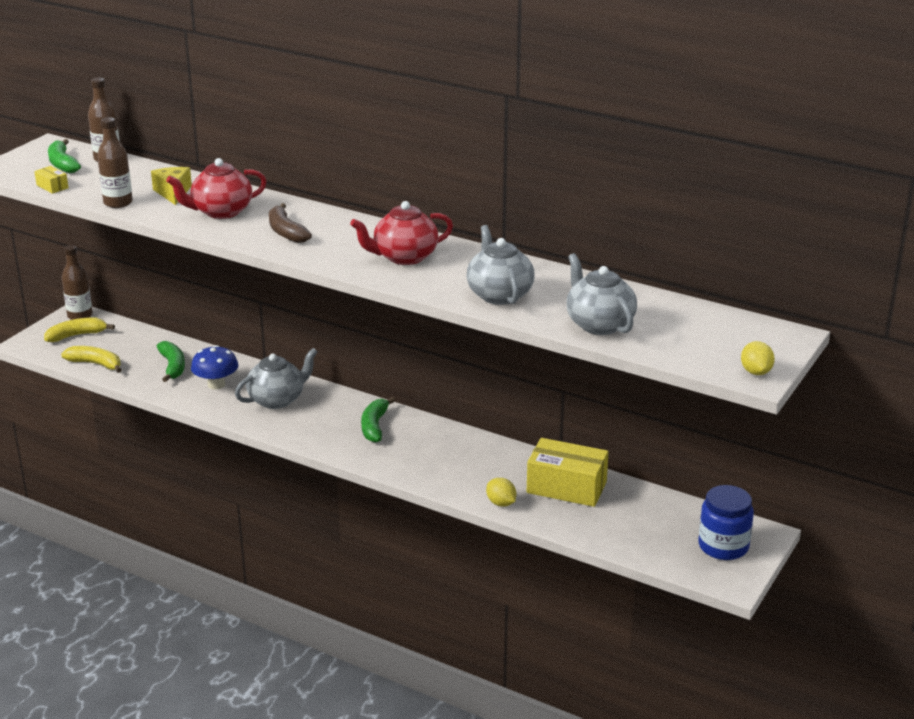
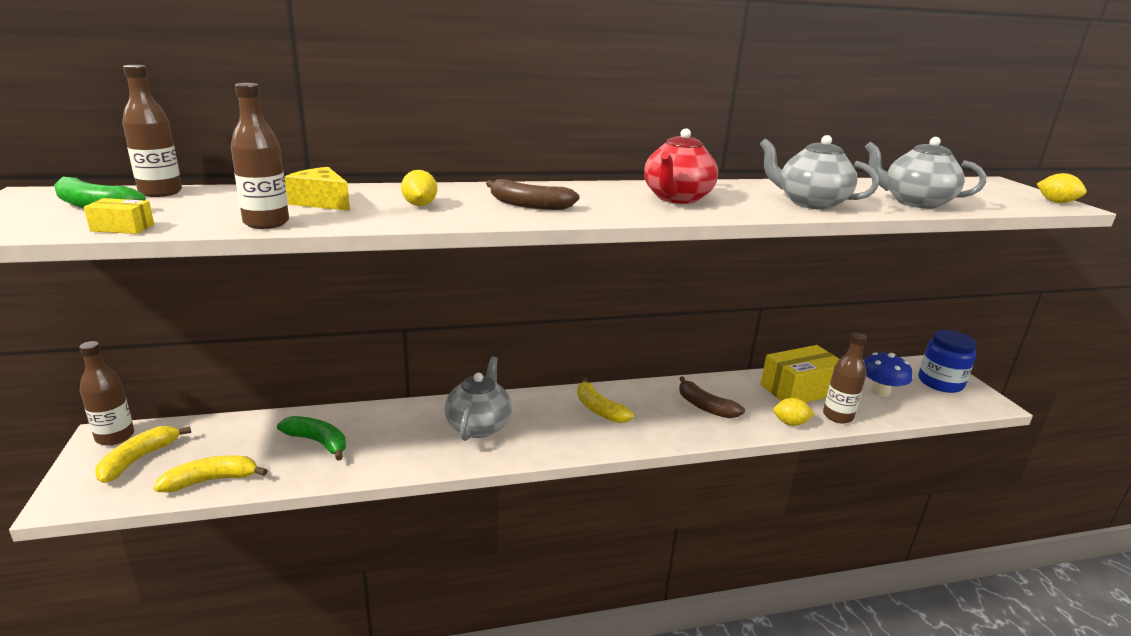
camera: 45 degrees left, 5 degrees down
red teapot [166,158,267,219] -> yellow lemon [401,170,437,206]
blue mushroom [191,345,238,390] -> blue mushroom moved to [864,353,912,397]
green banana [361,397,395,443] -> yellow banana [577,378,634,423]
none -> brown banana [679,376,745,418]
none -> brown bottle [823,333,867,424]

